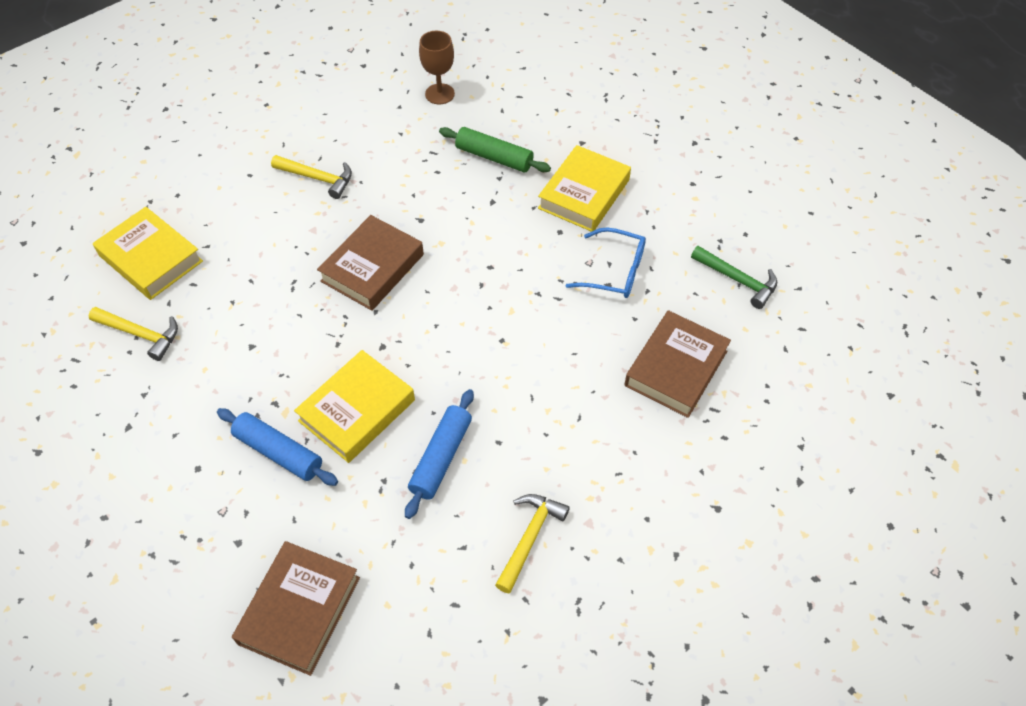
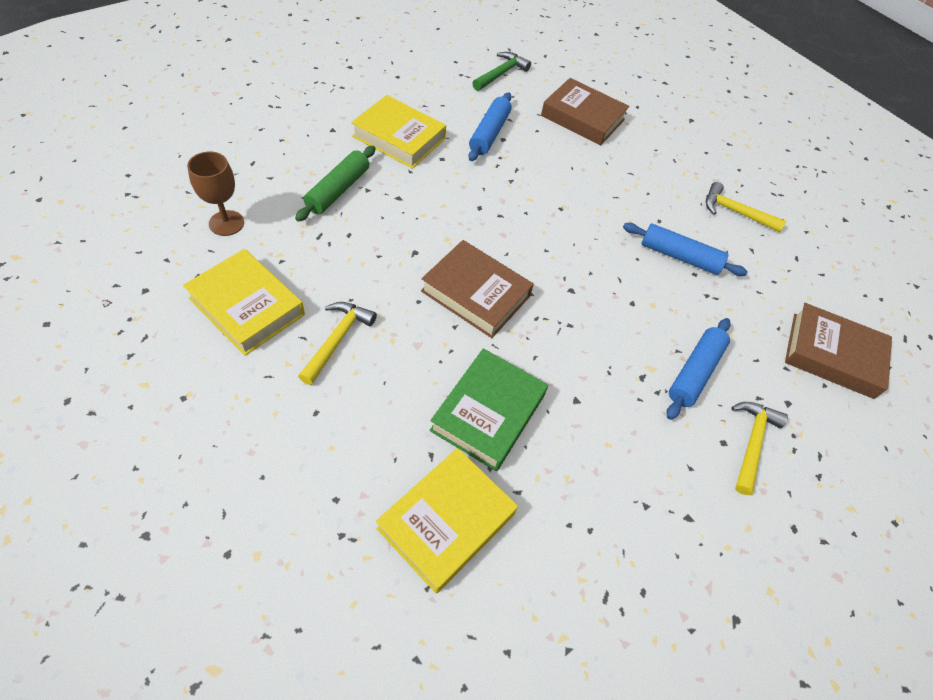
camera: 95 degrees left, 0 degrees up
yellow hammer [88,307,178,361] -> yellow hammer moved to [731,402,788,495]
yellow book [294,350,415,463] -> yellow book moved to [183,249,305,355]
blue glasses [565,227,646,298] -> blue rolling pin [468,92,512,161]
none -> green book [429,348,548,471]

